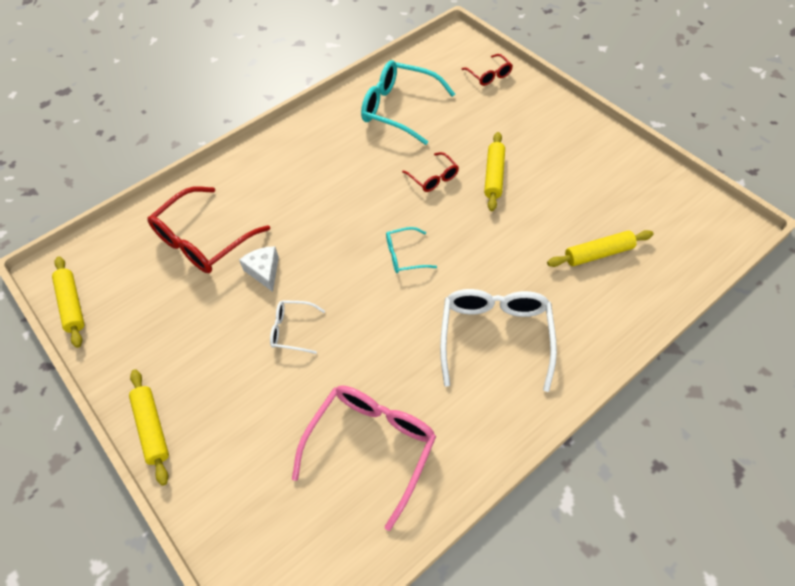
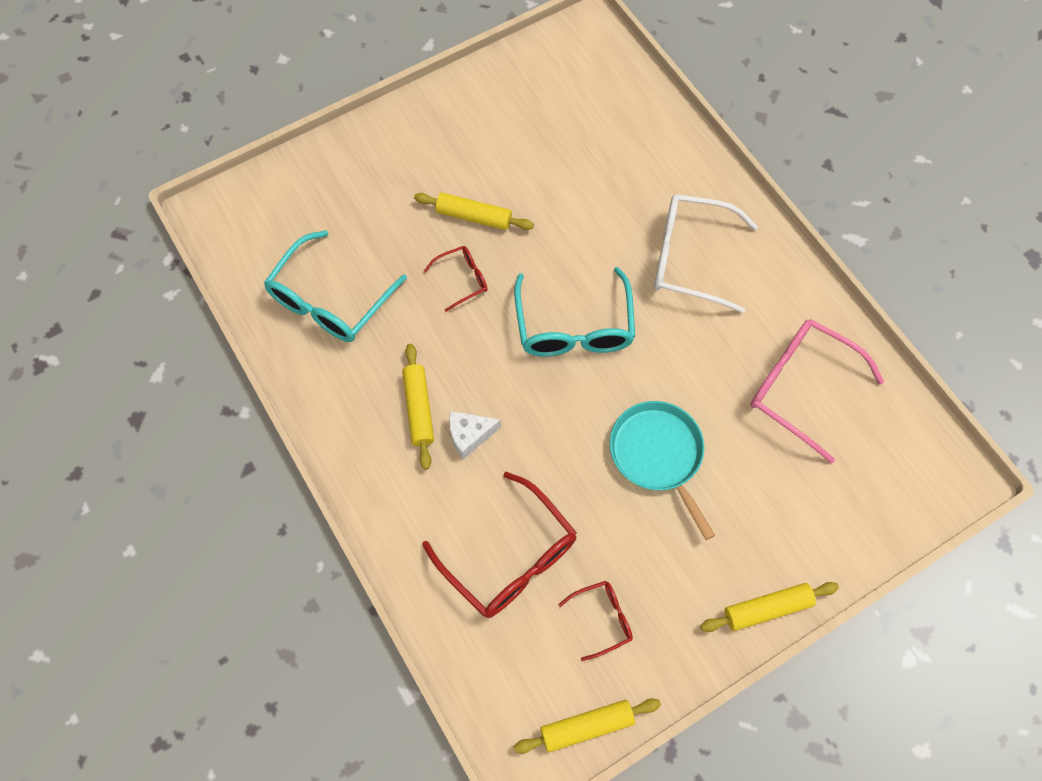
camera: 85 degrees left, 10 degrees up
white cheese [239,246,279,292] -> white cheese moved to [449,411,501,459]
white glasses [270,300,325,354] -> turquoise pan [610,401,715,540]
turquoise glasses [386,227,437,273] -> turquoise glasses [514,267,635,357], size x1.96
red glasses [462,54,513,86] -> red glasses moved to [559,581,633,661]
yellow rolling pin [547,230,653,267] -> yellow rolling pin moved to [402,344,434,470]

